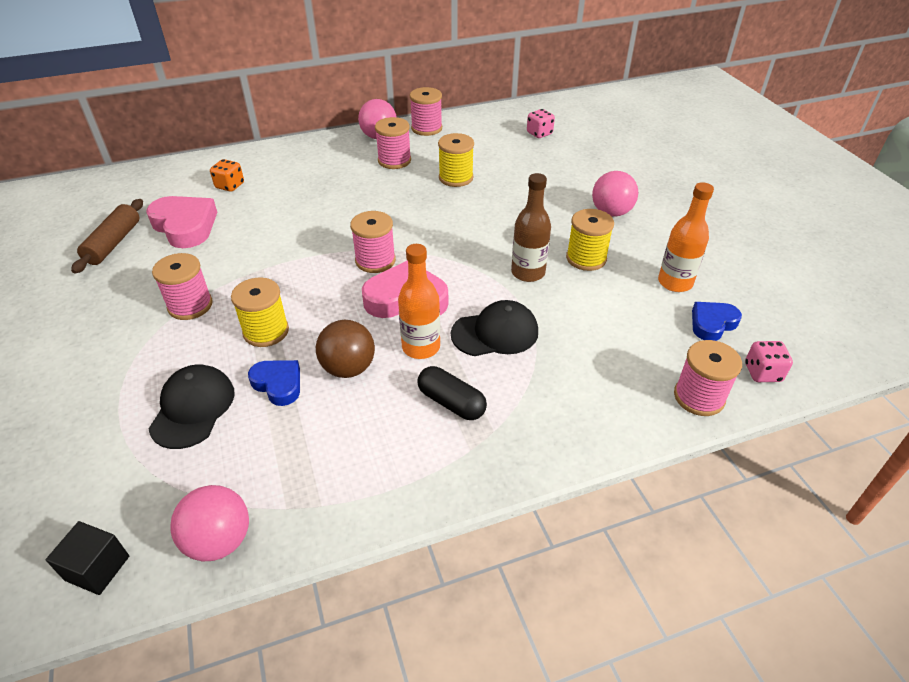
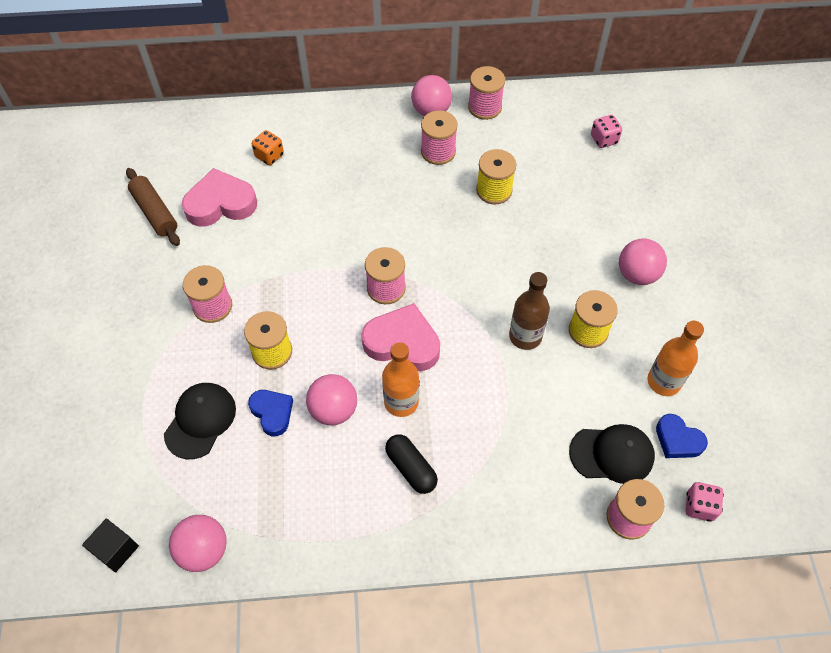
camera: 15 degrees right, 15 degrees up
brown rolling pin [71,199,143,274] -> brown rolling pin turned 60 degrees counterclockwise [126,168,180,246]
pink heart [146,196,217,248] -> pink heart turned 75 degrees counterclockwise [182,168,257,226]
brown ball [316,320,375,378] -> pink ball [306,374,357,425]
black cap [451,300,538,356] -> black cap moved to [569,424,655,484]
blue heart [692,302,742,341] -> blue heart turned 120 degrees counterclockwise [656,414,708,458]

